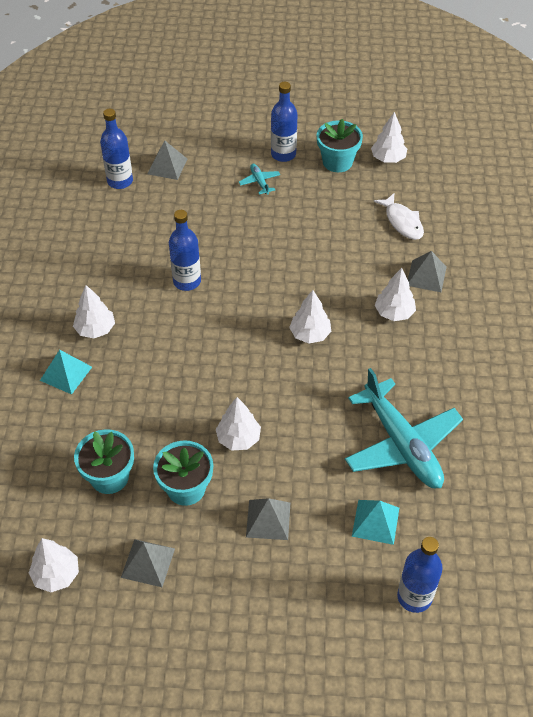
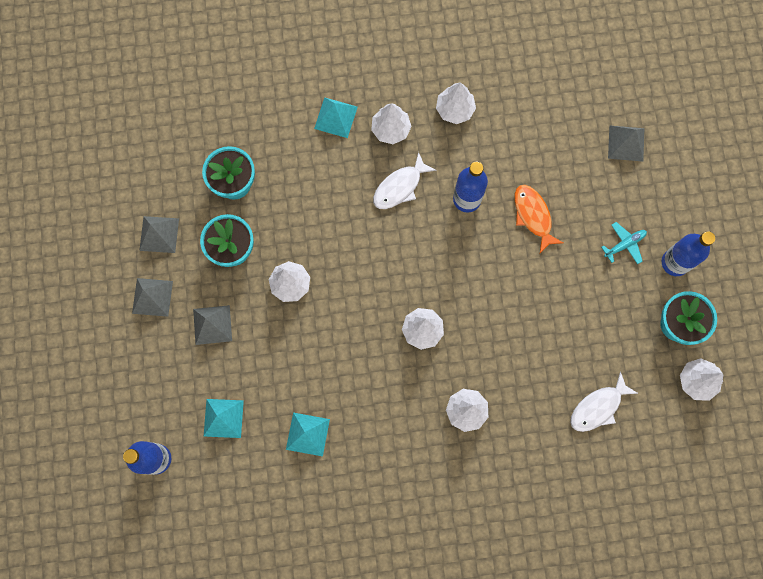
camera: 80 degrees right, 25 degrees up
white tree [29,538,79,592] -> white tree moved to [436,82,476,124]
blue bottle [100,109,133,189] -> none
turquoise plane [345,368,463,488] -> turquoise pyramid [286,412,330,457]
grey pyramid [408,251,447,292] -> grey pyramid moved to [132,278,173,317]
none -> white fish [373,152,436,209]
none -> orange fish [514,185,563,253]

